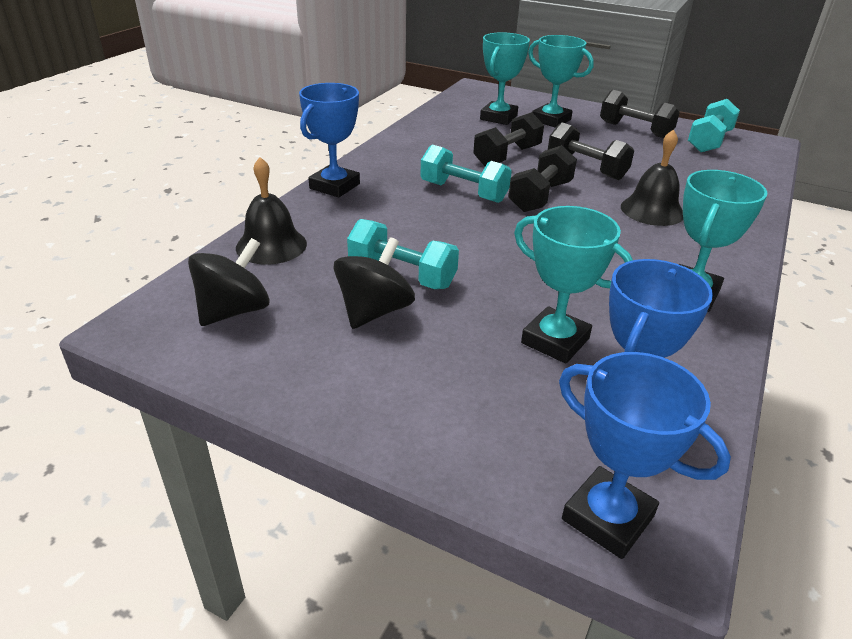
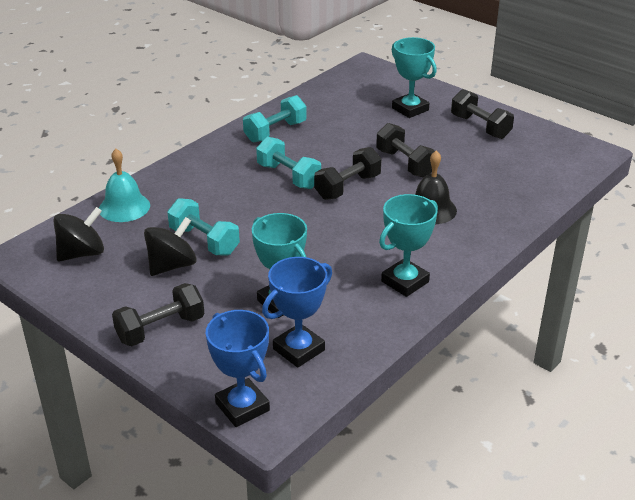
camera: 15 degrees right, 0 degrees up
black bell [236,157,307,265] -> turquoise bell [99,149,150,222]
blue trophy [299,83,360,197] -> none
black dumbbell [473,112,544,166] -> black dumbbell moved to [112,283,204,346]
turquoise trophy [480,32,530,125] -> none
turquoise dumbbell [688,99,740,152] -> turquoise dumbbell moved to [243,95,307,143]

